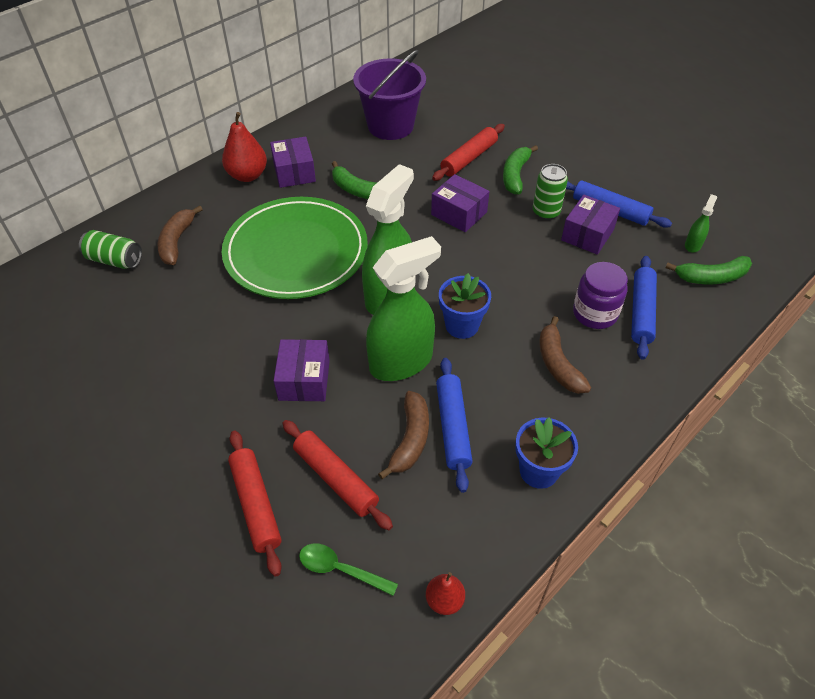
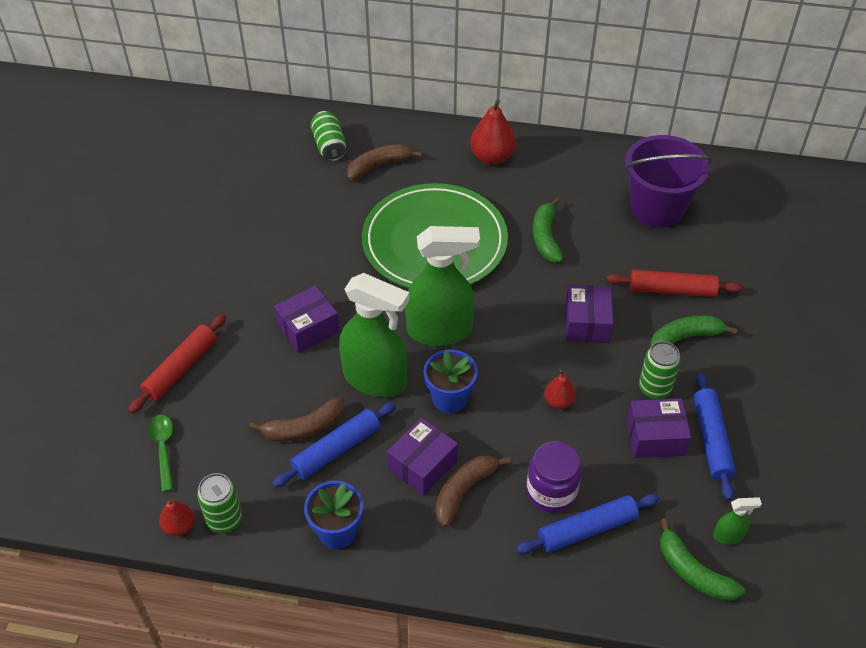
camera: 55 degrees right, 0 degrees up
purple box [270,137,316,188] -> purple box moved to [387,417,458,496]
red rolling pin [282,420,393,530] -> none
none -> green can [197,473,242,533]
none -> red pear [544,370,576,409]

